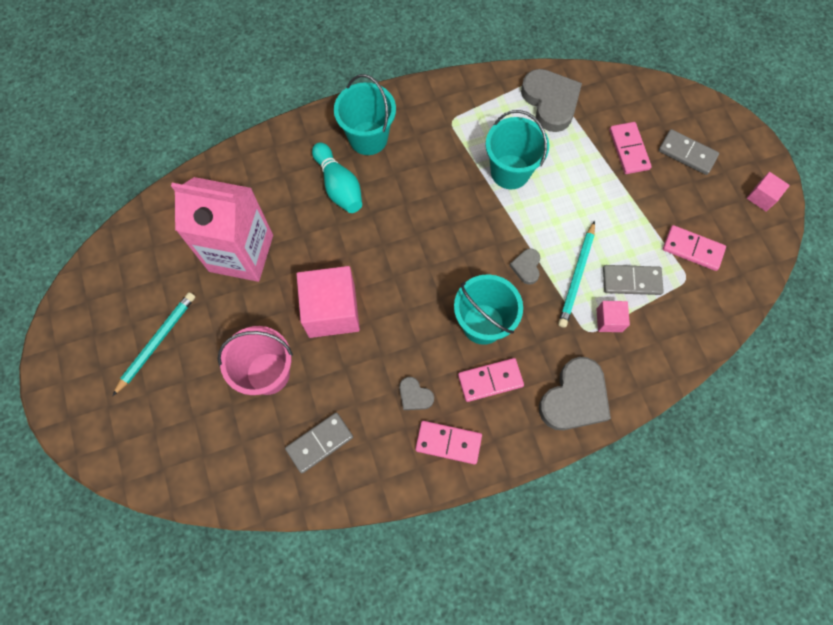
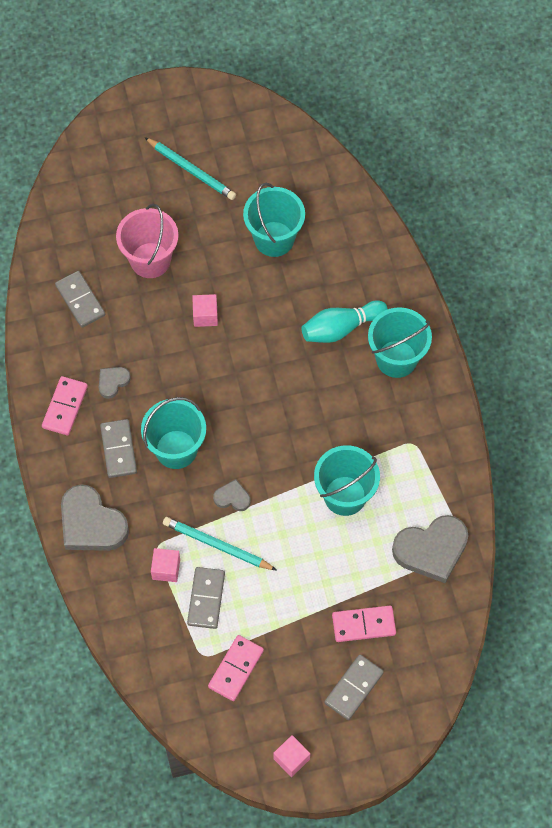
camera: 95 degrees right, 5 degrees down
pink carton [171,177,273,282] -> turquoise bucket [243,183,305,257]
pink cube [297,266,360,338] -> pink cube [192,294,218,327], size x0.48
pink domino [458,358,524,402] -> grey domino [100,419,137,478]

